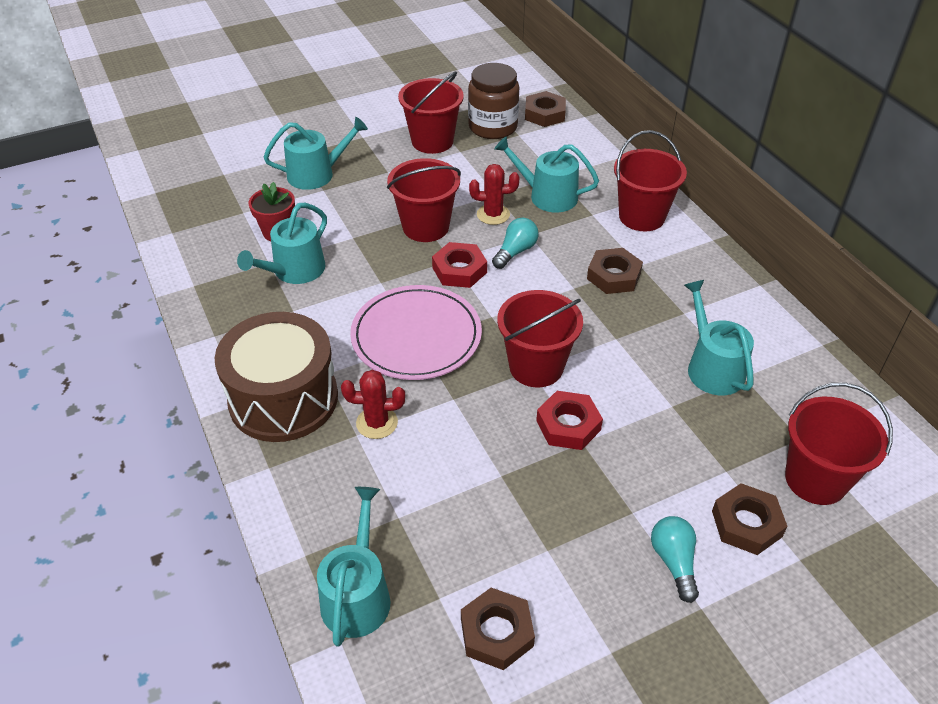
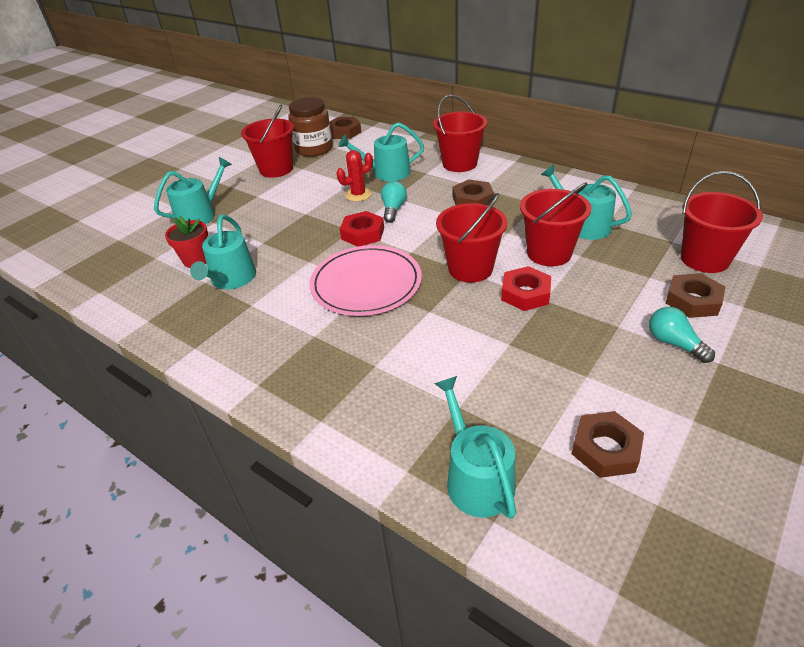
camera: 25 degrees left, 5 degrees down
brown drum [215,312,338,442] -> none
red cactus [341,370,405,439] -> none
red bucket [387,158,461,242] -> red bucket moved to [520,182,591,266]

